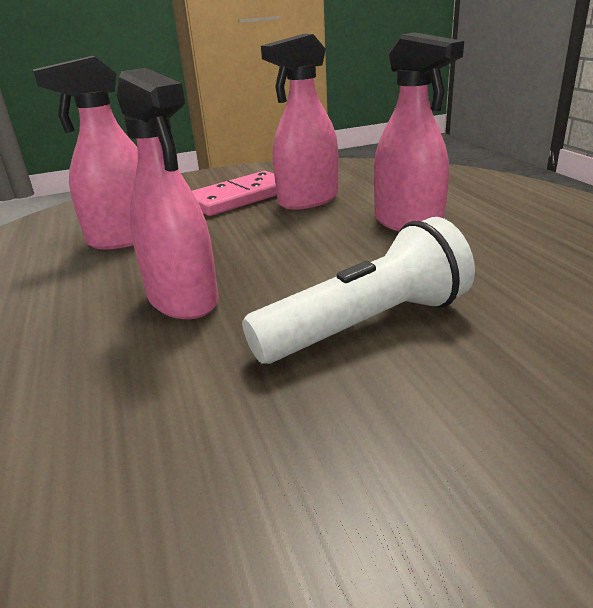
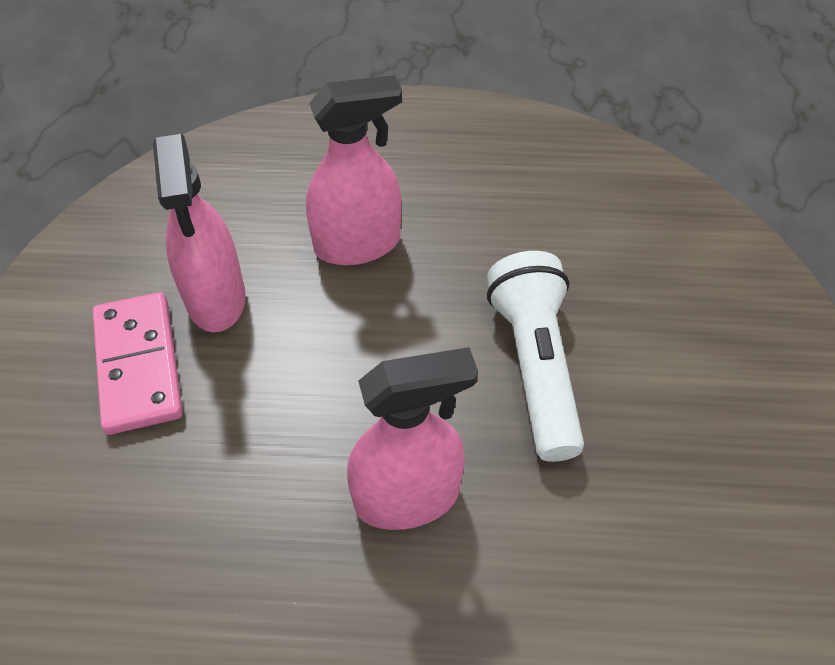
camera: 70 degrees left, 25 degrees up
pink spray bottle [33,56,138,249] -> none

